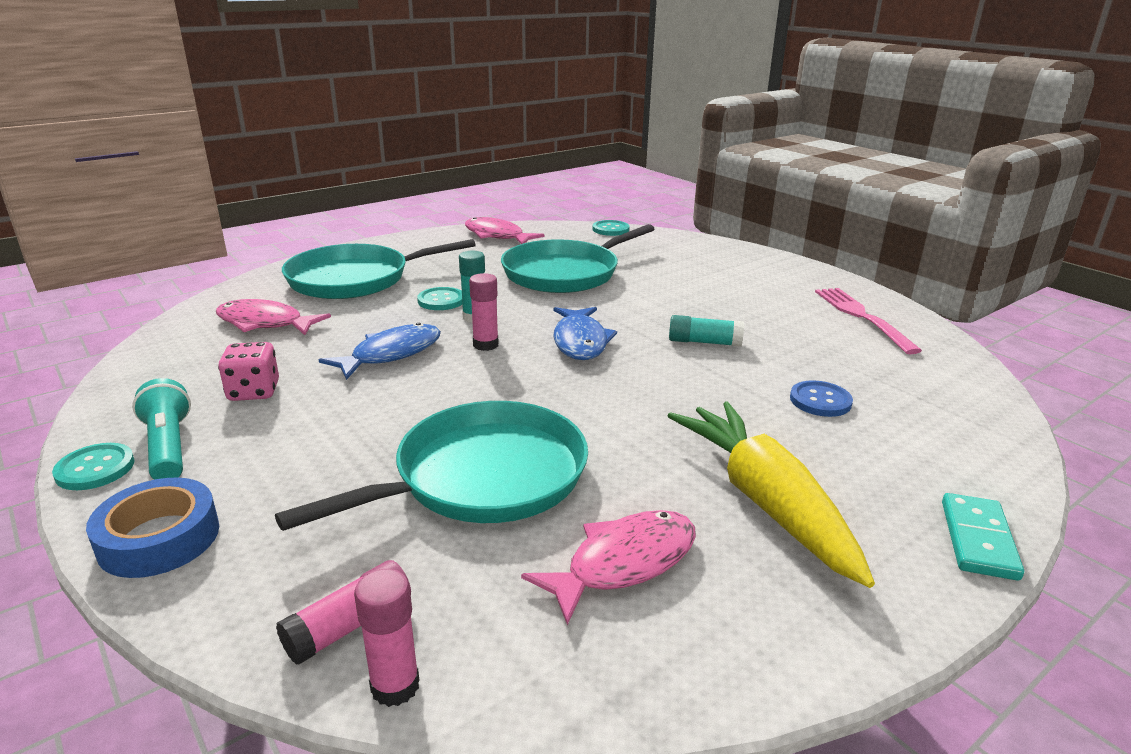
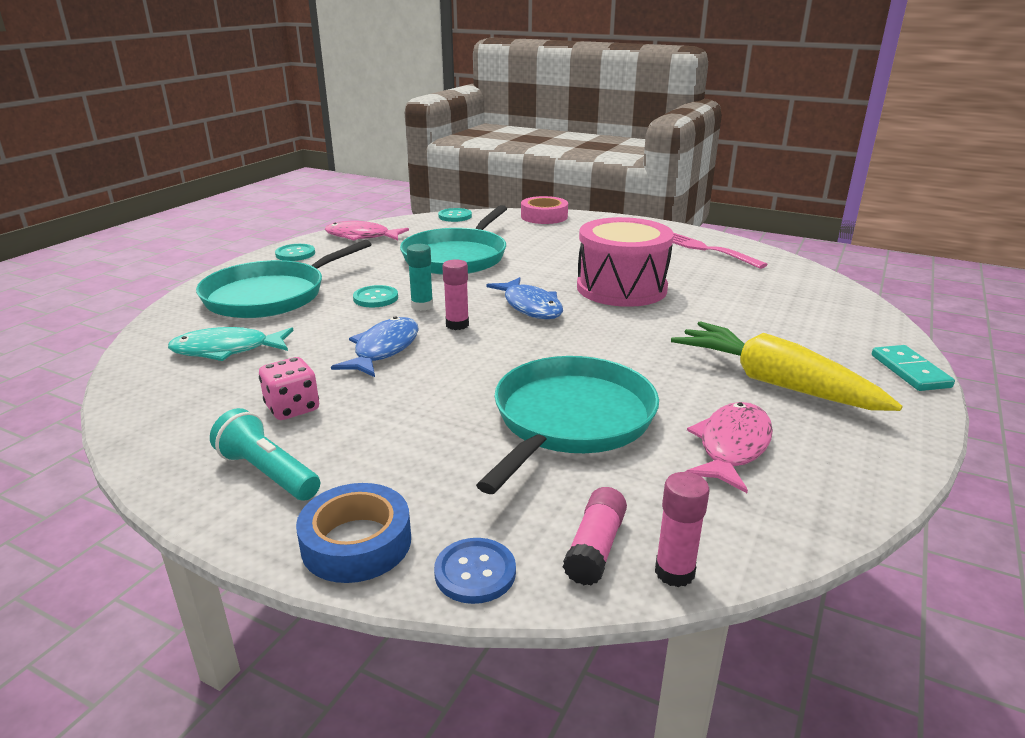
camera: 25 degrees left, 0 degrees up
turquoise button [52,443,135,490] -> turquoise button moved to [275,244,315,261]
pink fish [216,299,331,335] -> turquoise fish [168,327,294,361]
turquoise glue stick [669,315,744,347] -> pink drum [577,217,674,307]
blue button [790,381,853,417] -> blue button moved to [434,538,516,604]
none -> pink tape [521,196,568,224]

